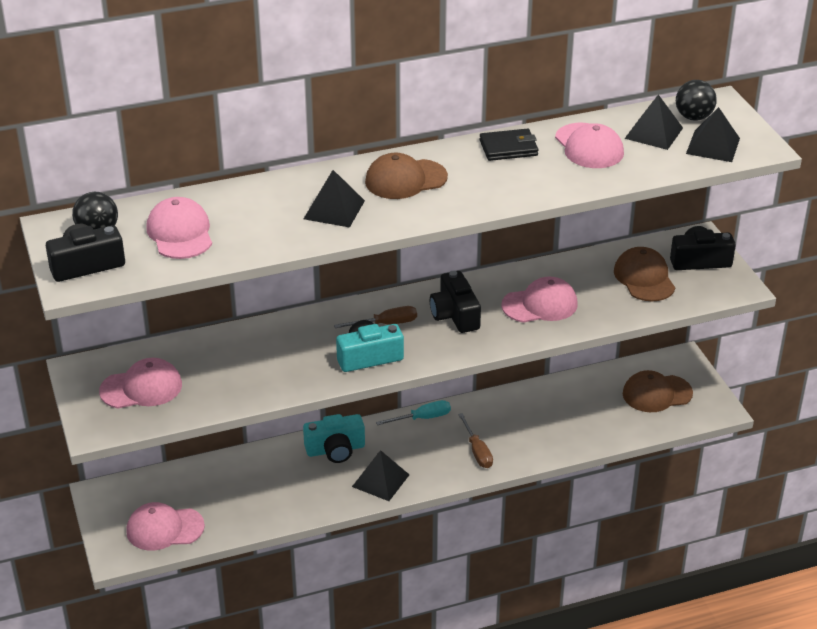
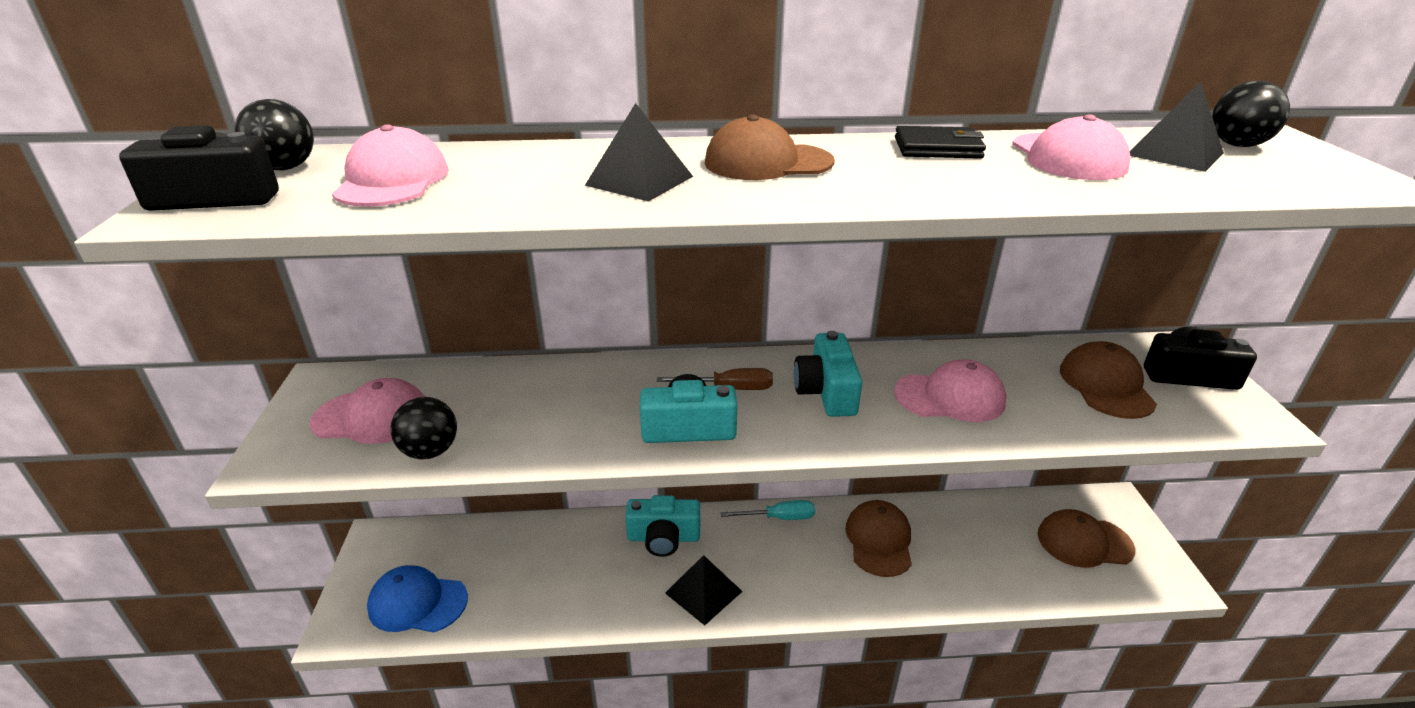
camera: 15 degrees right, 5 degrees down
pink cap [126,502,205,551] -> blue cap [367,565,468,633]
black camera [430,271,481,333] -> turquoise camera [794,331,862,417]
brown screwdriver [458,413,493,468] -> none
black pyramid [686,107,740,162] -> none
none -> black ball [391,397,457,459]
none -> brown cap [845,500,912,577]

